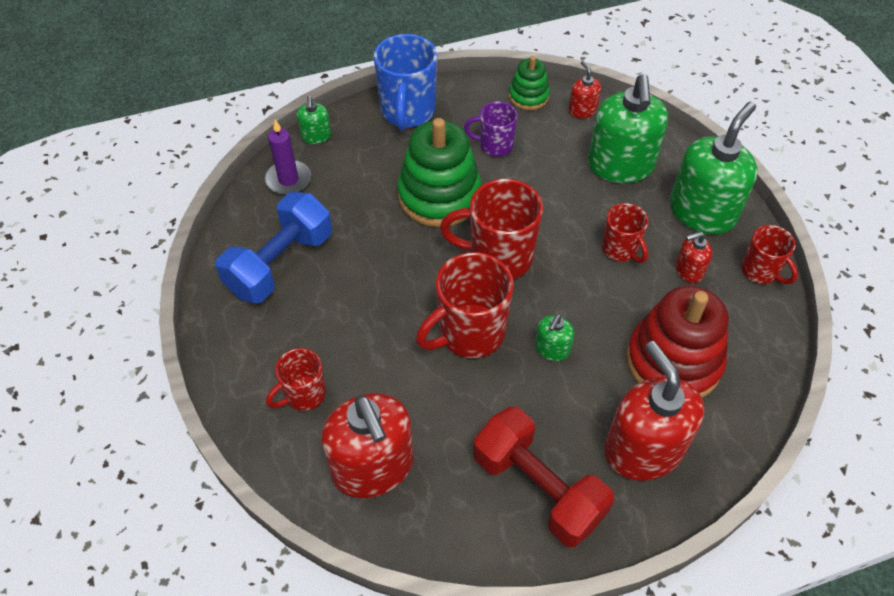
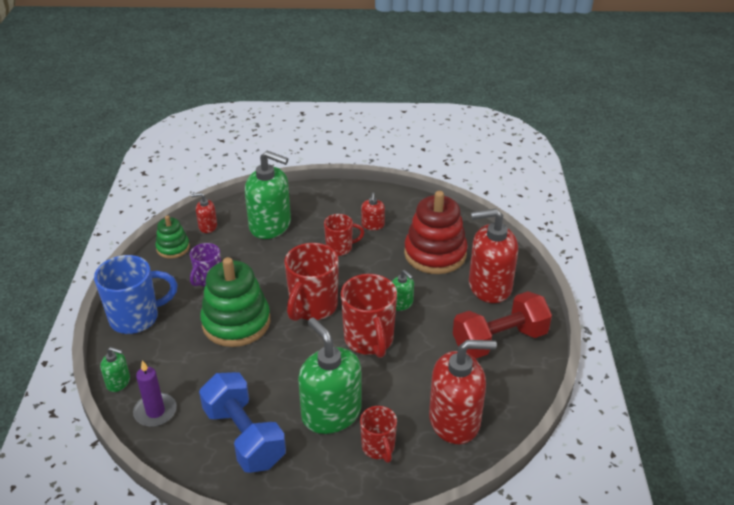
camera: 70 degrees left, 15 degrees down
blue mug [374,34,437,131] -> blue mug turned 45 degrees counterclockwise [94,255,177,334]
green soap dispenser [670,102,758,234] -> green soap dispenser moved to [298,317,362,434]
red mug [741,225,798,284] -> none

